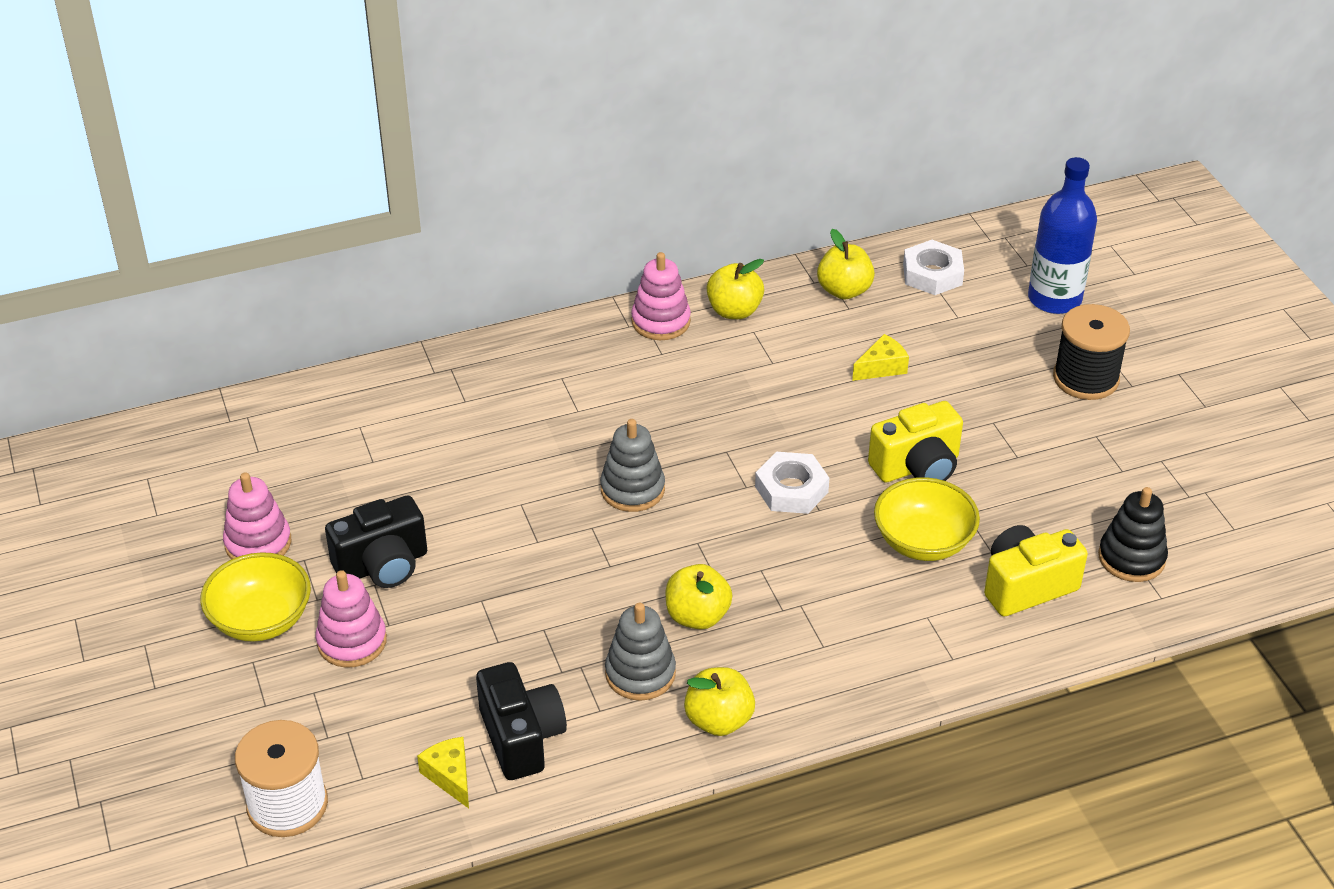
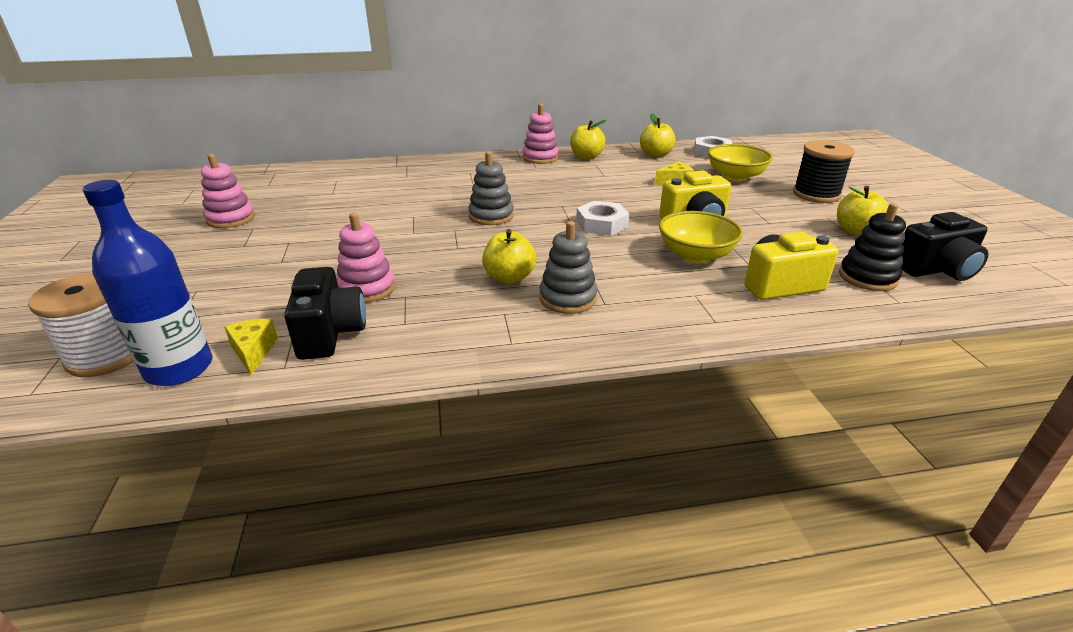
camera: 10 degrees right, 10 degrees down
yellow bowl [200,552,311,642] -> yellow bowl moved to [708,144,773,181]
pink stacking toy [316,570,387,668] -> pink stacking toy moved to [337,213,395,303]
black camera [325,495,427,588] -> black camera moved to [901,212,988,281]
grey stacking toy [605,603,676,701] -> grey stacking toy moved to [540,221,597,314]
yellow apple [684,667,755,736] -> yellow apple moved to [837,186,888,236]
blue bottle [1028,157,1097,314] -> blue bottle moved to [82,180,212,386]

